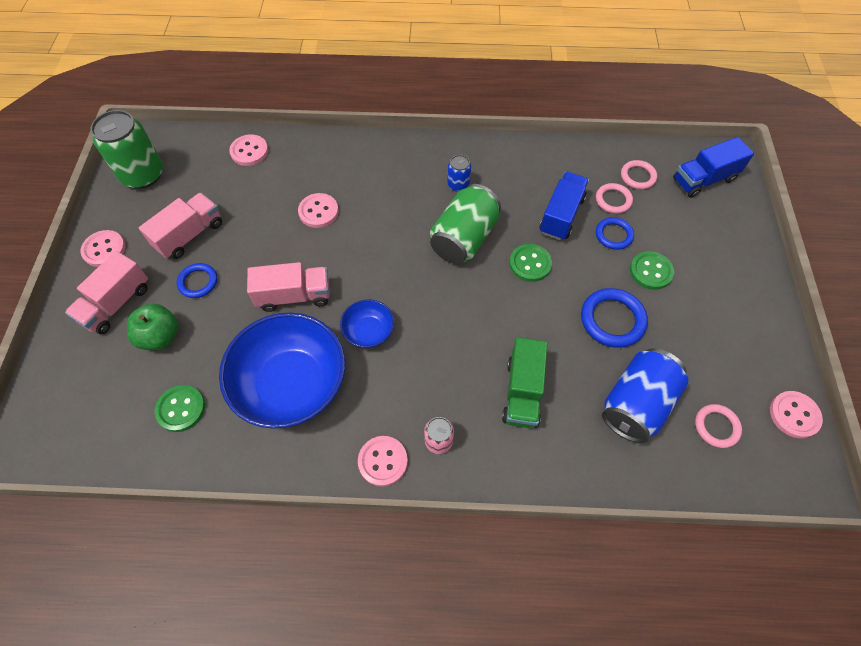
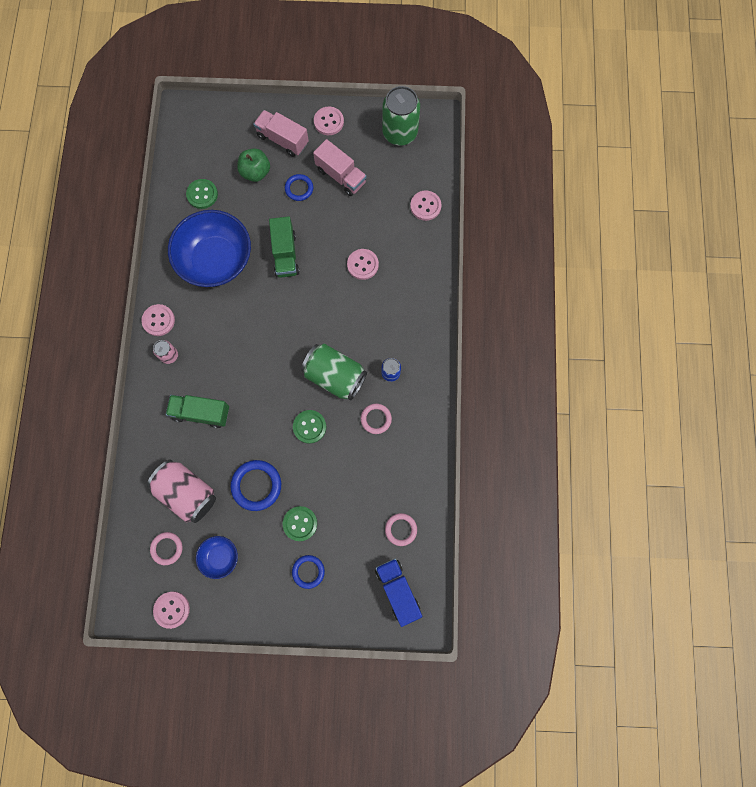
camera: 90 degrees right, 15 degrees up
pink truck [247,262,330,312] -> green truck [269,216,300,278]
blue bowl [340,299,394,348] -> blue bowl moved to [196,536,238,579]
blue truck [540,172,589,240] -> none
pink ring [596,183,633,214] -> pink ring moved to [361,404,392,434]
blue ring [596,217,634,250] -> blue ring moved to [292,555,325,589]
blue can [602,348,689,443] -> pink can [147,460,216,523]

